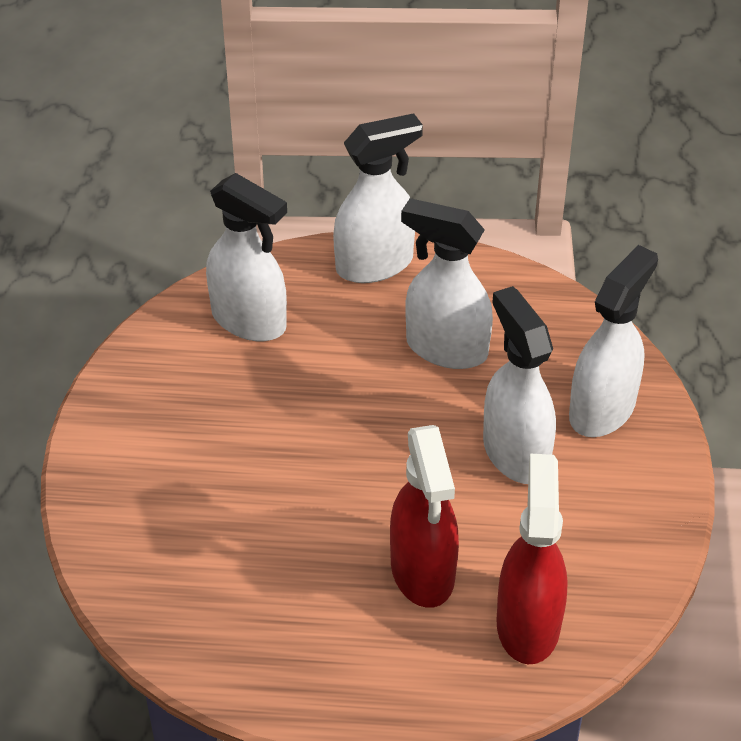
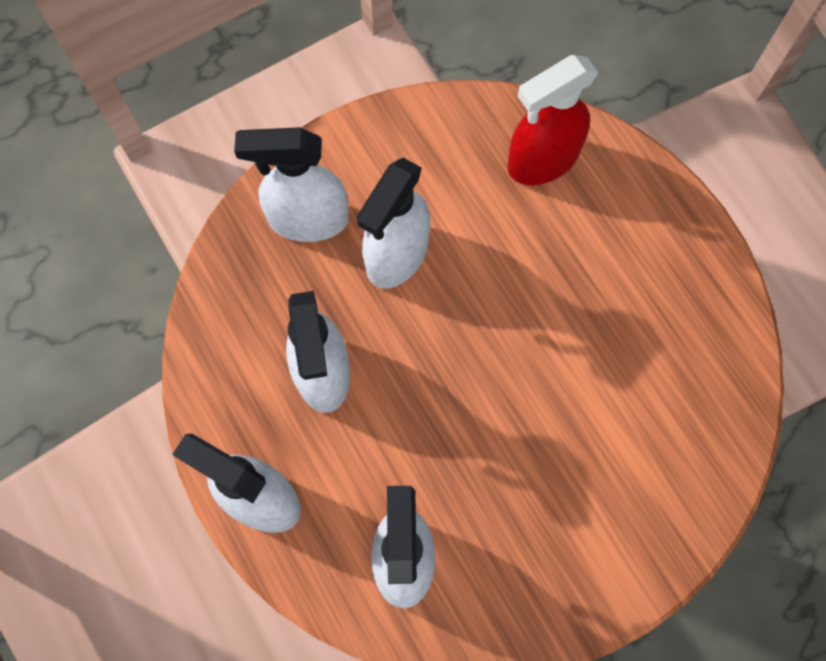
camera: 125 degrees left, 25 degrees up
red spray bottle [390,425,459,608] -> none

